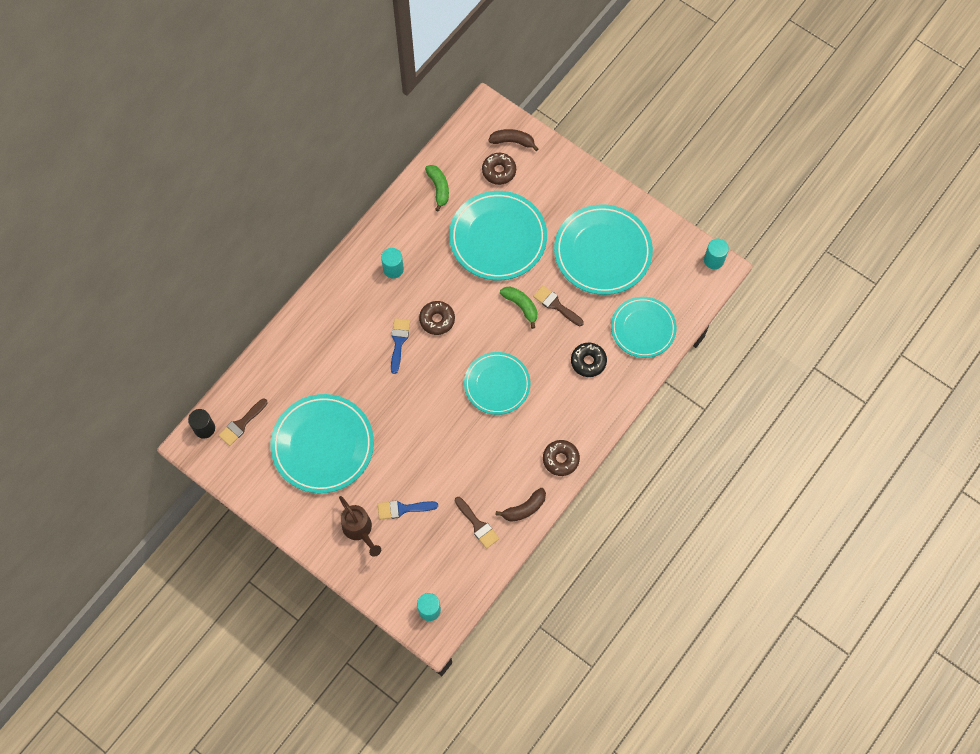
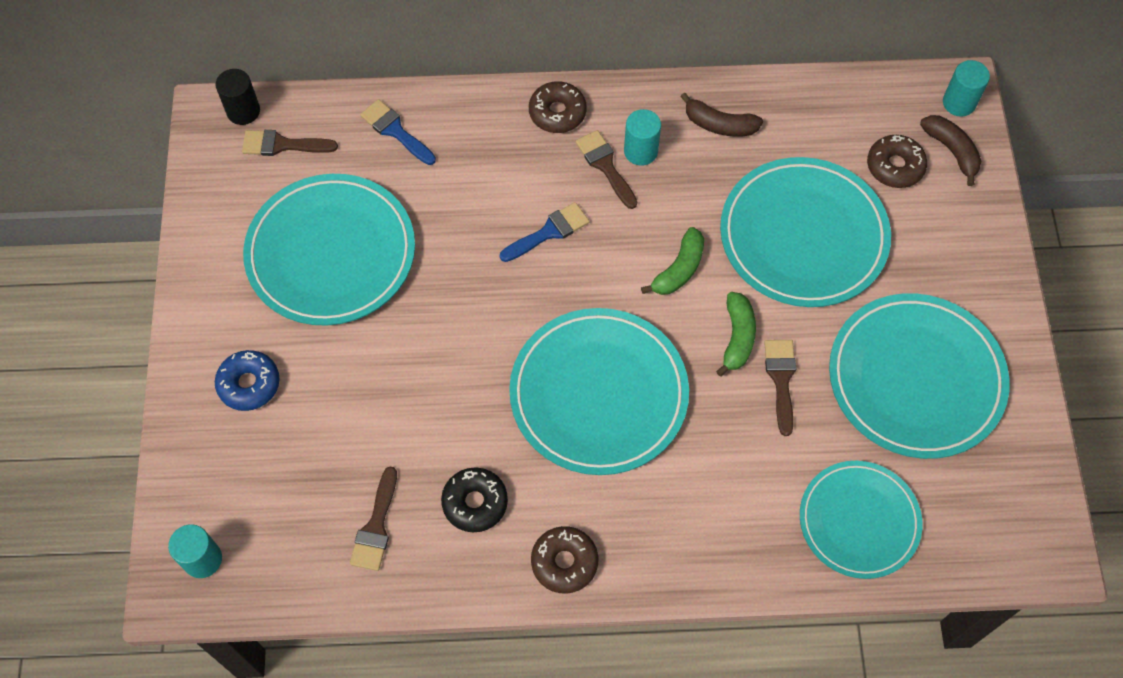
camera: 50 degrees right, 5 degrees down
brown watering can [339,496,381,557] -> blue donut [215,350,280,411]
blue brush [378,500,438,520] -> blue brush moved to [360,99,436,165]
brown donut [419,301,455,335] -> brown donut moved to [529,81,587,133]
green banana [425,165,449,211] -> green banana moved to [641,227,704,295]
turquoise plate [464,352,530,415] -> turquoise plate [509,308,689,475], size x1.53
brown banana [496,488,546,522] -> brown banana moved to [680,93,763,137]
black donut [571,343,607,377] -> black donut moved to [441,467,508,532]
turquoise cylinder [704,239,729,269] -> turquoise cylinder moved to [943,60,990,116]
none -> brown brush [576,130,637,209]

